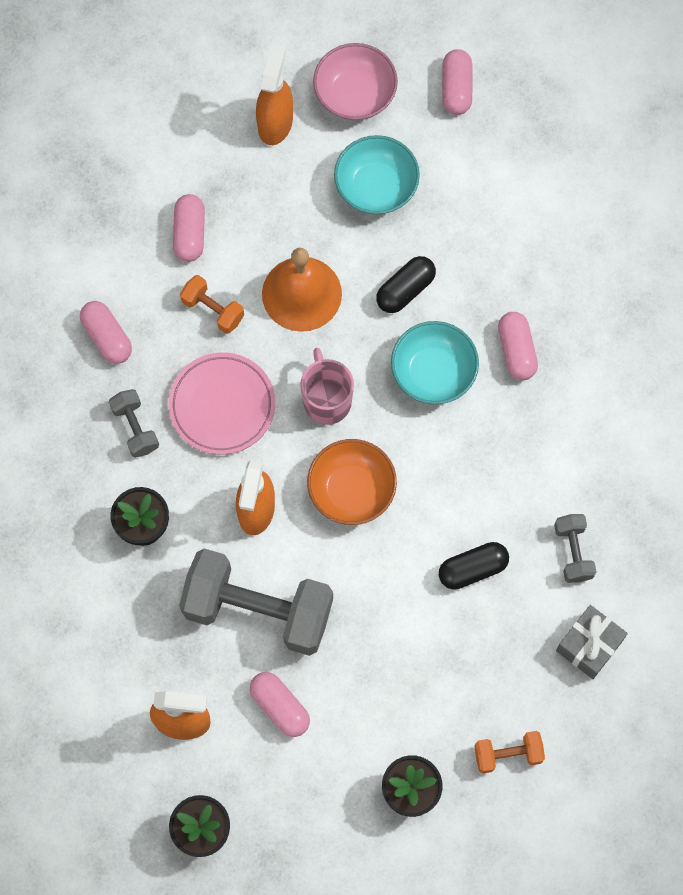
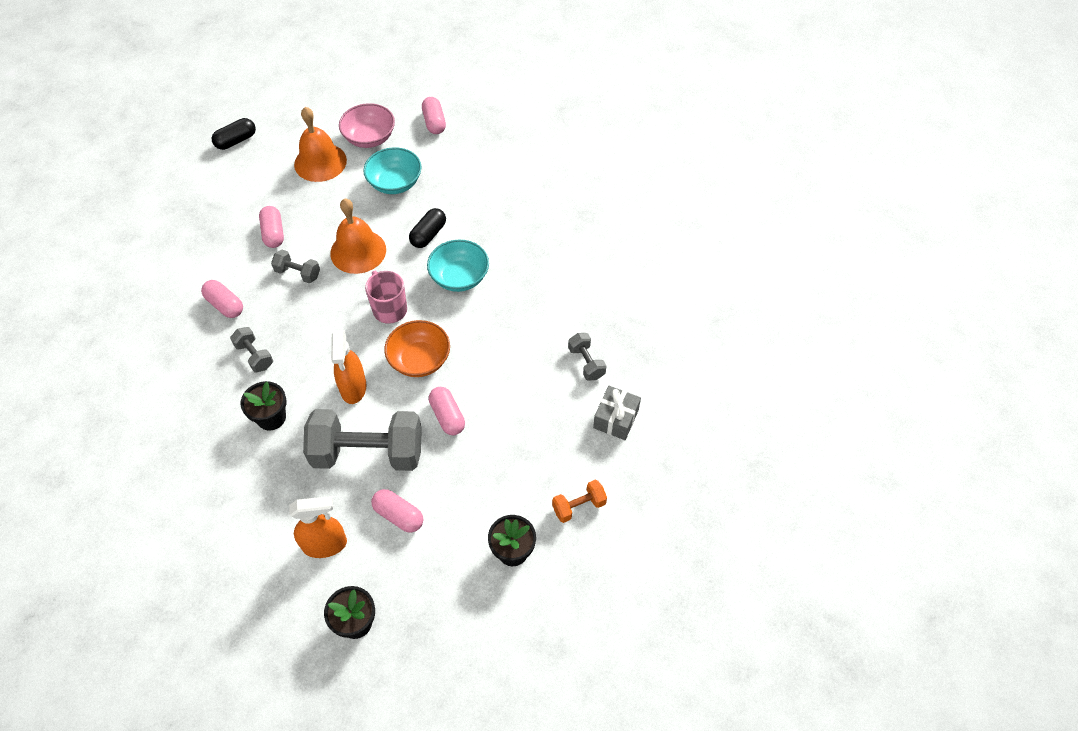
camera: 15 degrees left, 15 degrees down
pink plate [168,352,275,455] -> none
orange dumbbell [180,275,244,334] -> grey dumbbell [271,250,320,283]
orange spray bottle [256,44,293,145] -> orange bell [294,107,347,182]
black capsule [439,542,509,590] -> black capsule moved to [212,118,256,150]
pink capsule [498,312,538,380] -> pink capsule moved to [429,387,465,435]

